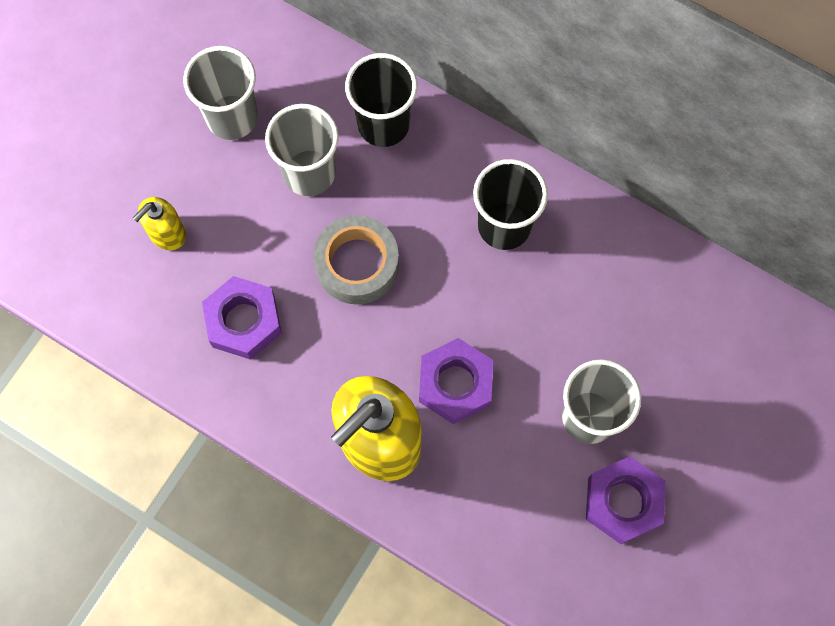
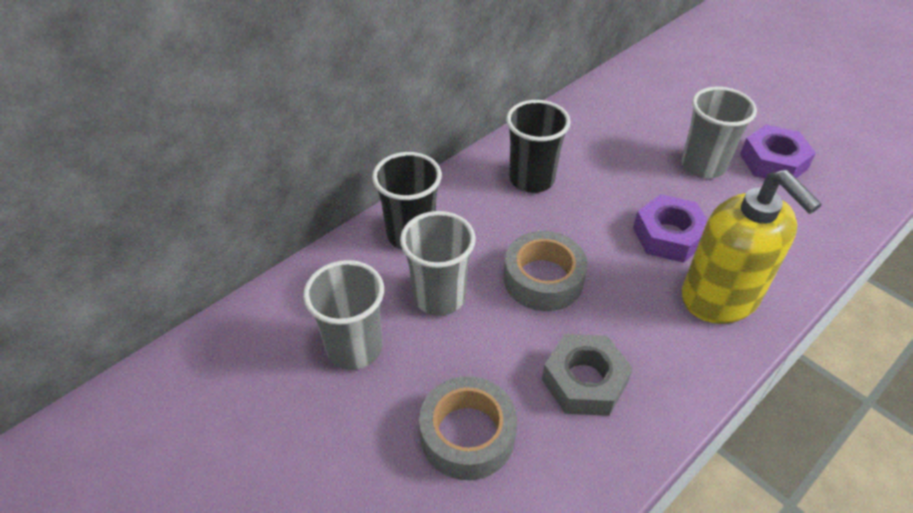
camera: 75 degrees left, 25 degrees down
yellow soap dispenser [133,197,186,250] -> grey tape [419,376,517,480]
purple nut [202,276,282,360] -> grey nut [542,334,633,416]

